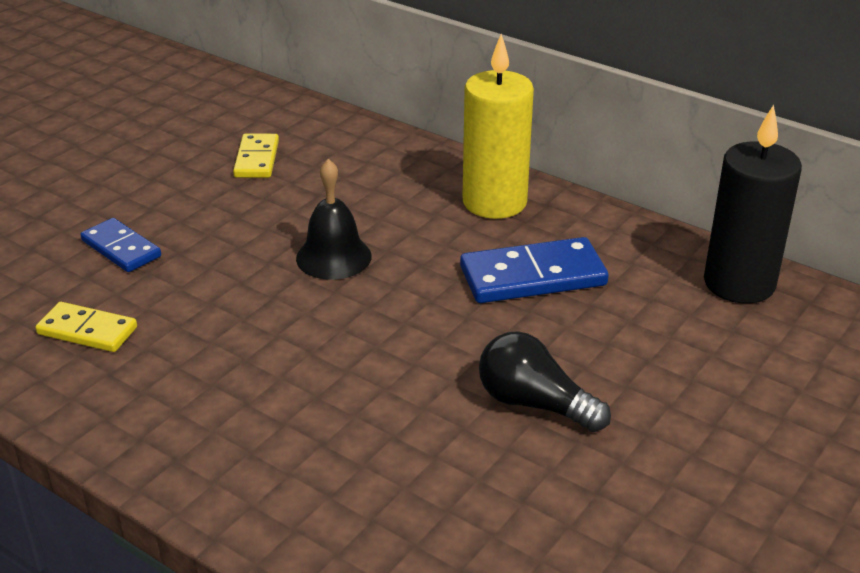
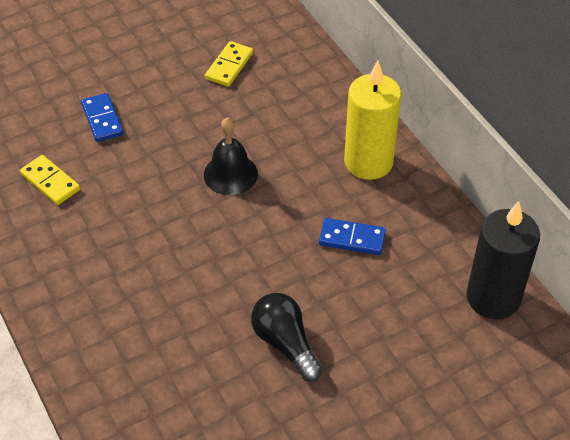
camera: 25 degrees right, 15 degrees up
blue domino [460,237,608,303] -> blue domino [319,218,386,255], size x0.63

